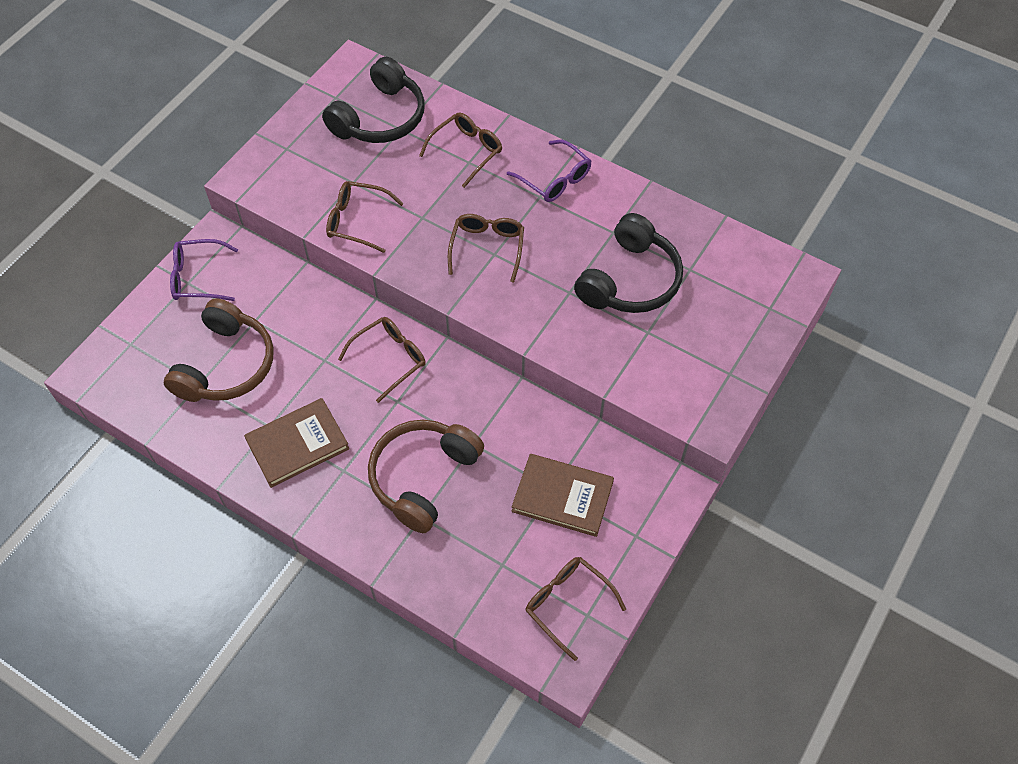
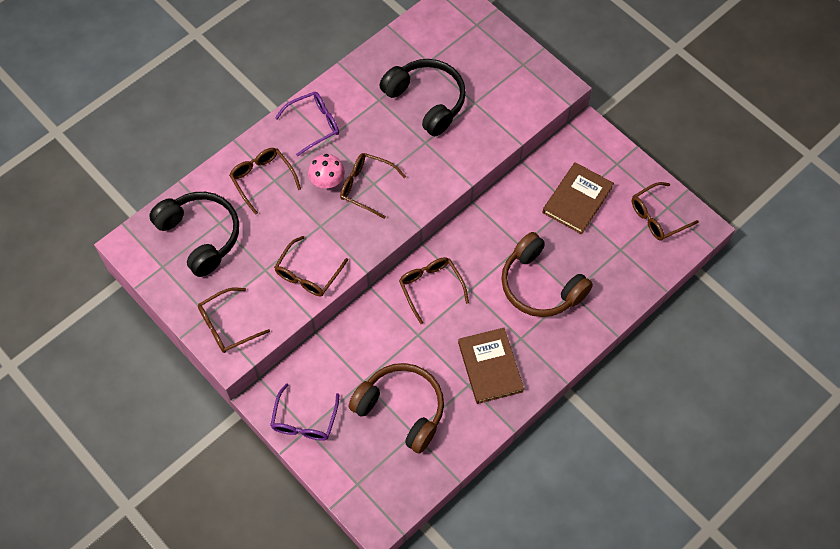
camera: 75 degrees left, 5 degrees up
none -> brown glasses [198,288,270,353]
none -> pink mushroom [308,154,345,188]

